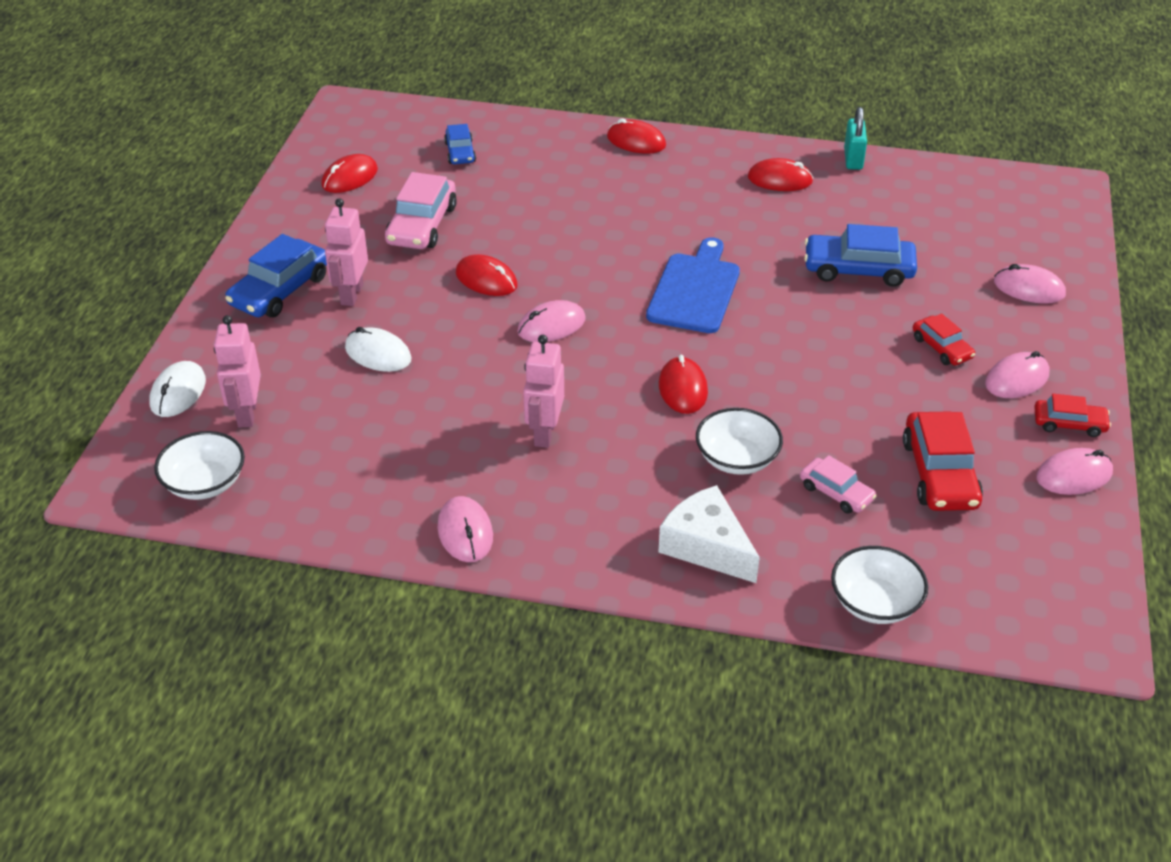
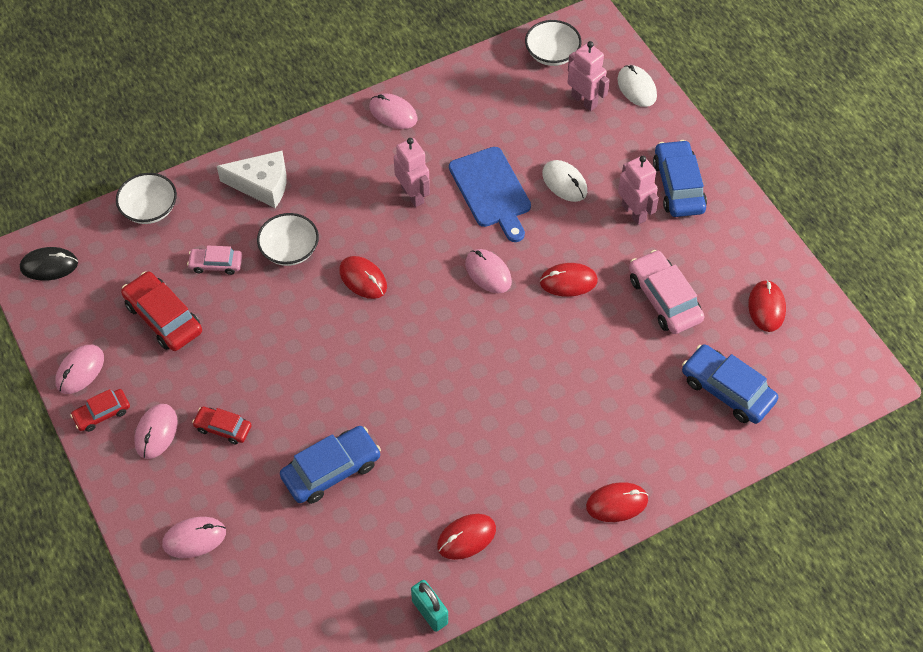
camera: 140 degrees right, 15 degrees up
white mouse [345,327,411,372] -> white mouse turned 60 degrees clockwise [542,160,587,202]
blue car [444,124,476,164] -> blue car [682,344,778,424], size x1.71
pink mouse [517,300,586,342] -> pink mouse turned 60 degrees counterclockwise [465,249,512,293]
blue cutting board [646,237,740,333] -> blue cutting board moved to [449,147,531,242]
none -> black mouse [20,247,78,281]

